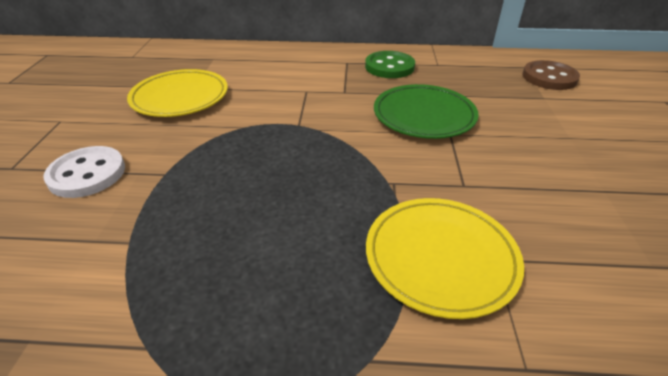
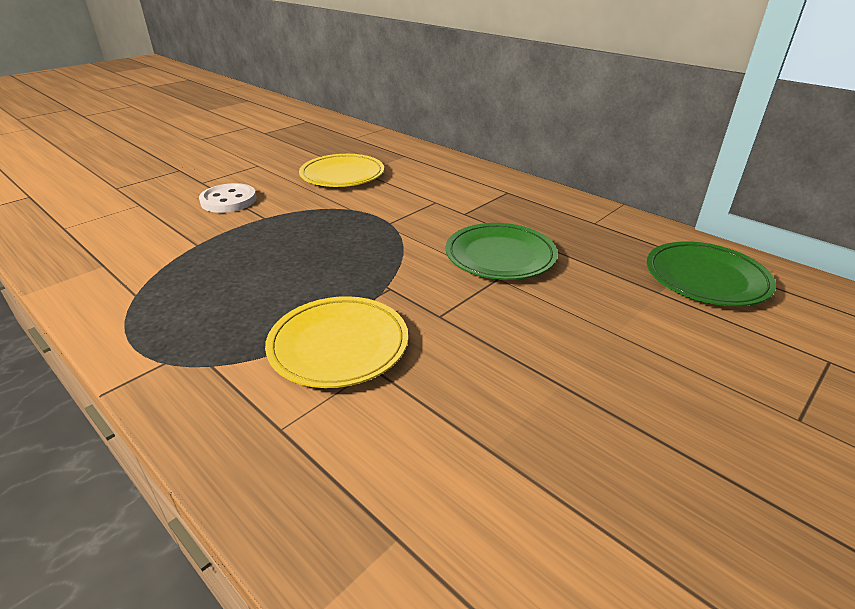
camera: 40 degrees right, 5 degrees down
green button [365,51,415,78] -> none
brown button [523,60,580,90] -> green plate [647,241,776,306]

